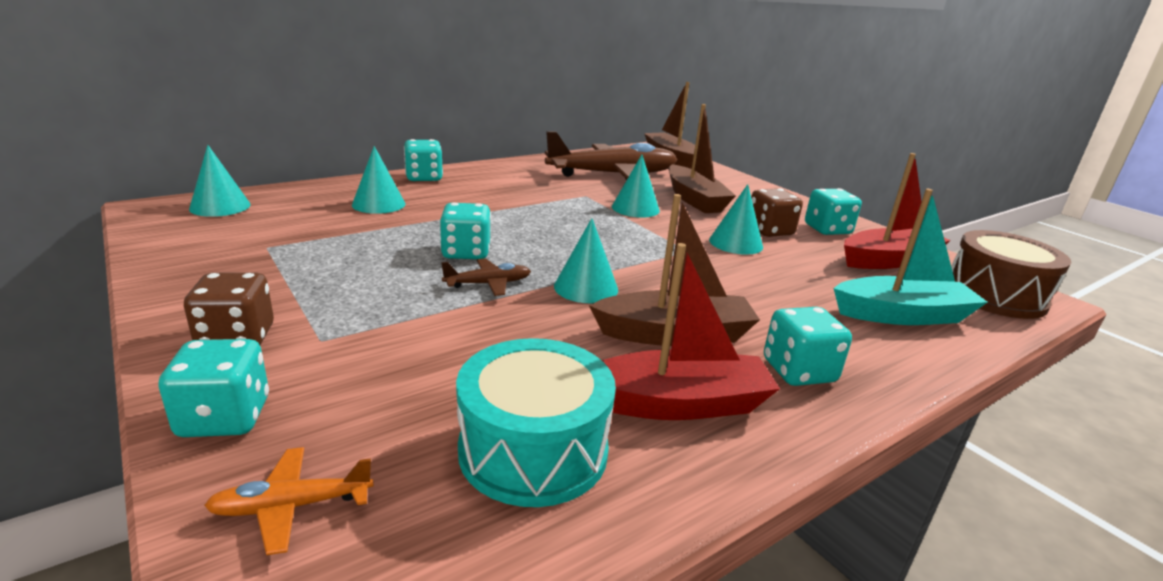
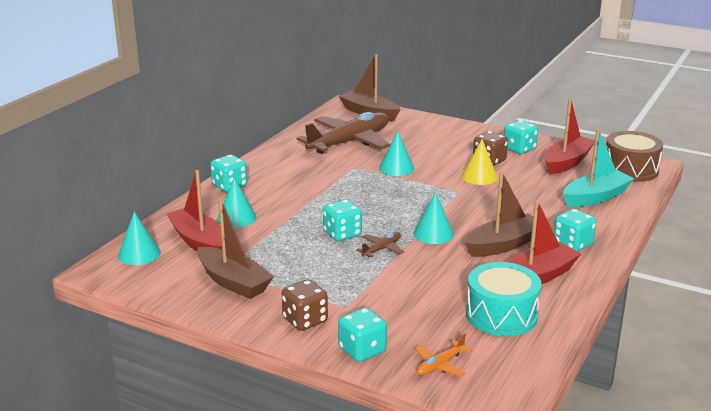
camera: 25 degrees left, 0 degrees up
brown boat [669,104,736,213] -> brown boat moved to [197,199,274,299]
turquoise cone [709,184,763,255] -> yellow cone [462,139,498,185]
none -> red boat [166,170,222,251]

